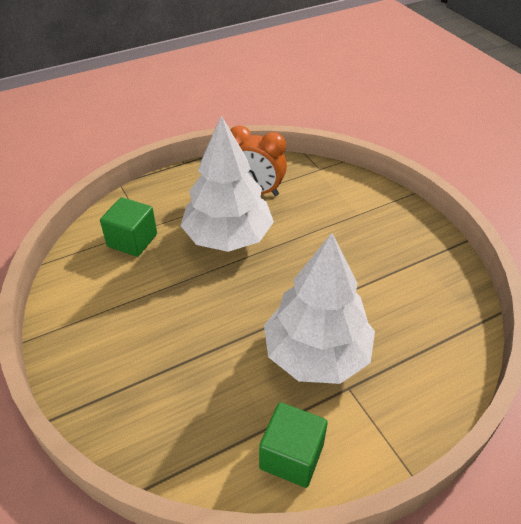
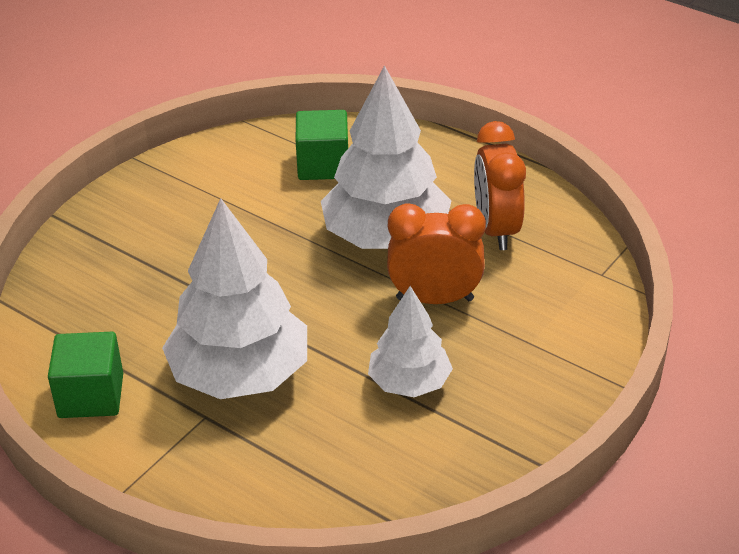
camera: 65 degrees right, 5 degrees down
none -> white tree [368,286,453,397]
none -> orange clock [387,203,486,304]

